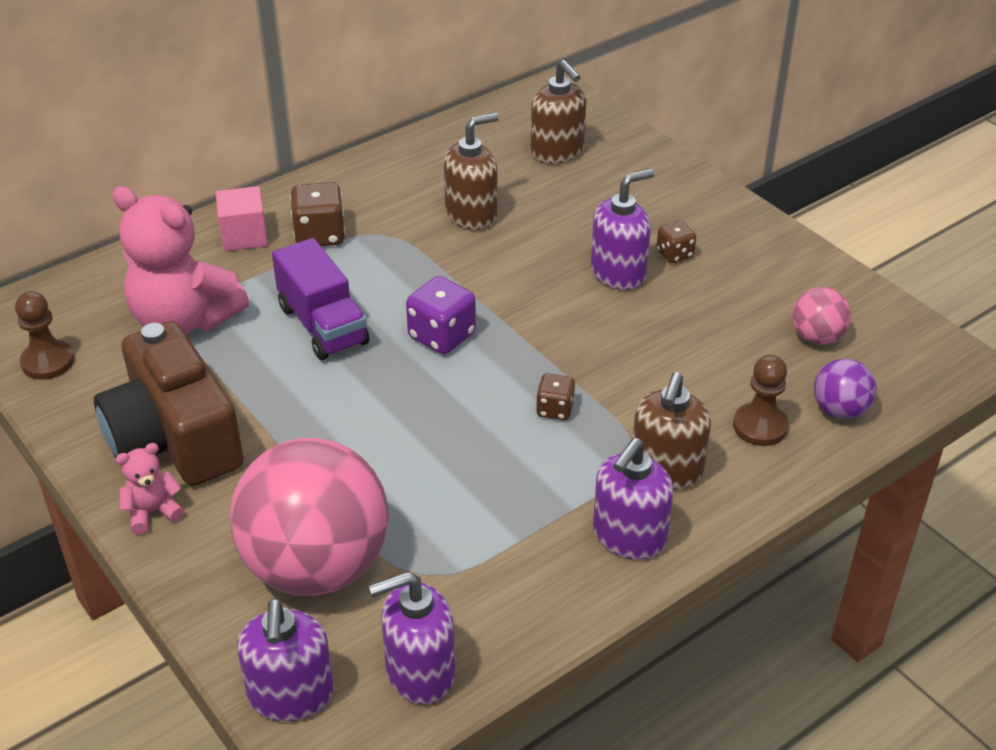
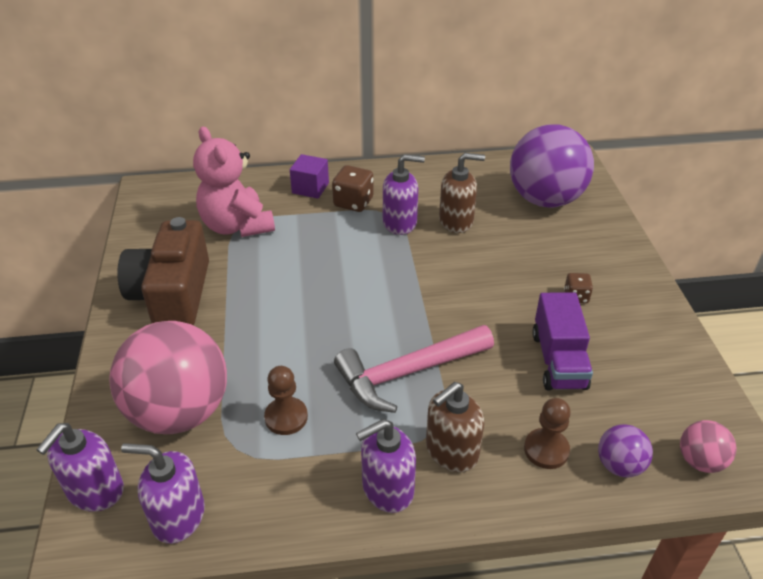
camera: 30 degrees right, 0 degrees up
brown pawn [15,291,74,380] -> brown pawn moved to [264,366,308,435]
pink teddy bear [116,443,184,534] -> none
pink cube [216,186,268,251] -> purple cube [290,154,329,199]
purple truck [272,238,369,360] -> purple truck moved to [532,292,593,390]
purple dice [406,276,476,354] -> none
brown soap dispenser [531,60,586,164] -> purple ball [510,124,594,208]
brown dice [536,373,575,420] -> pink hammer [334,325,494,413]
purple soap dispenser [591,168,654,290] -> purple soap dispenser moved to [383,154,425,235]
pink ball [792,287,851,345] -> pink ball moved to [680,420,737,473]

